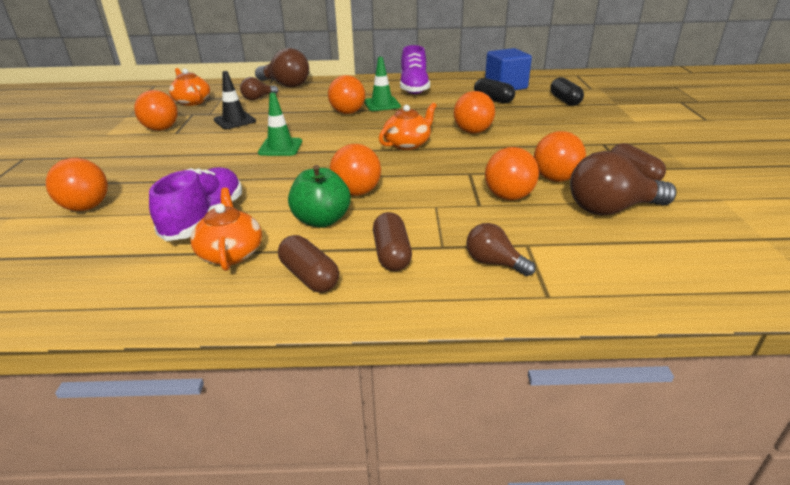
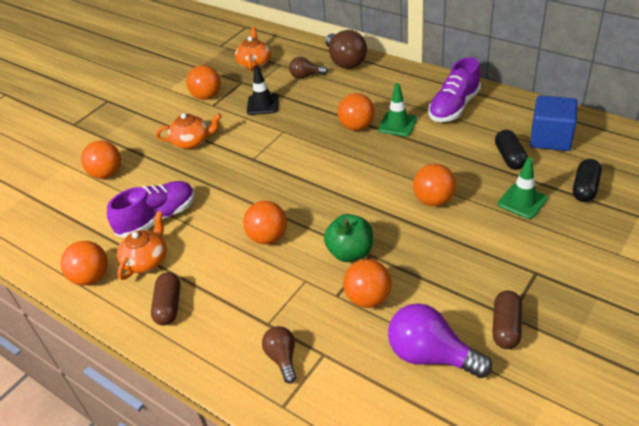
camera: 40 degrees right, 10 degrees up
green traffic cone [258,93,302,156] -> green traffic cone moved to [498,158,548,219]
green apple [288,165,351,228] -> green apple moved to [324,214,373,262]
brown capsule [373,212,412,271] -> none
orange teapot [379,103,437,150] -> orange teapot moved to [156,113,222,149]
orange ball [534,131,586,182] -> orange ball moved to [61,241,108,286]
brown light bulb [570,151,676,215] -> purple light bulb [388,303,493,378]

